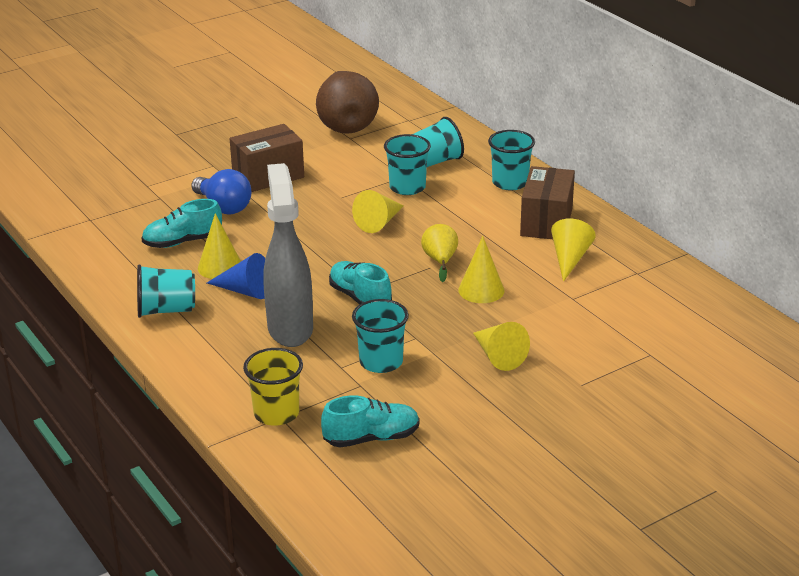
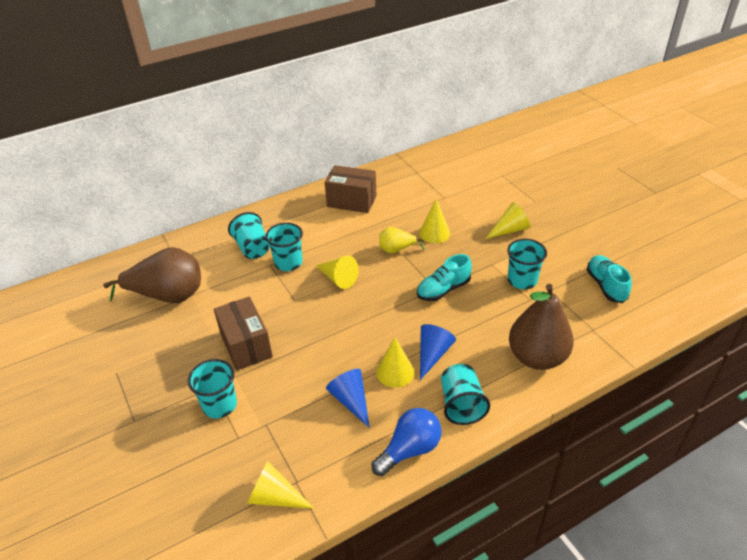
camera: 85 degrees left, 10 degrees up
turquoise shoe [141,199,222,248] -> blue cone [326,369,370,428]
blue light bulb [191,169,252,214] -> blue light bulb moved to [372,408,442,476]
yellow cup [243,348,303,426] -> none
grey spray bottle [264,163,313,347] -> none
turquoise cup [488,130,535,190] -> turquoise cup moved to [188,359,237,418]
yellow cone [551,218,596,282] -> yellow cone moved to [247,461,314,509]
none -> brown pear [509,284,574,370]

